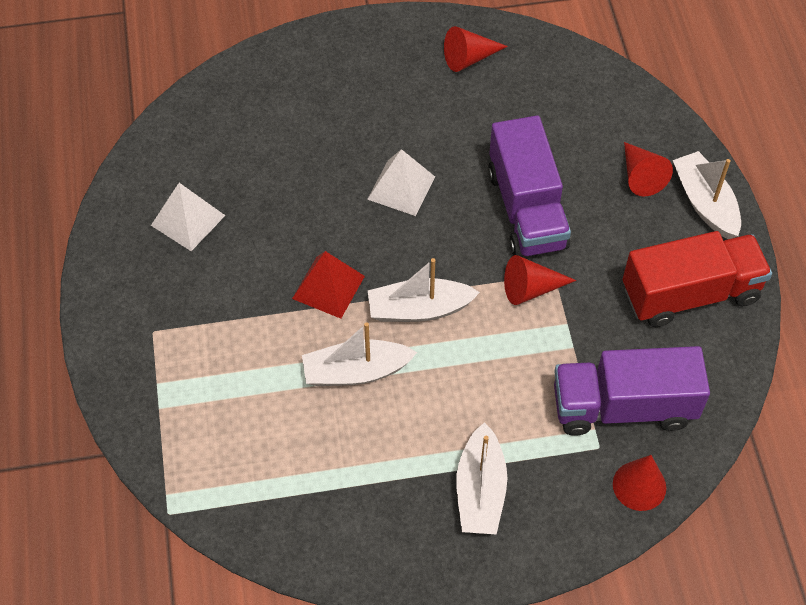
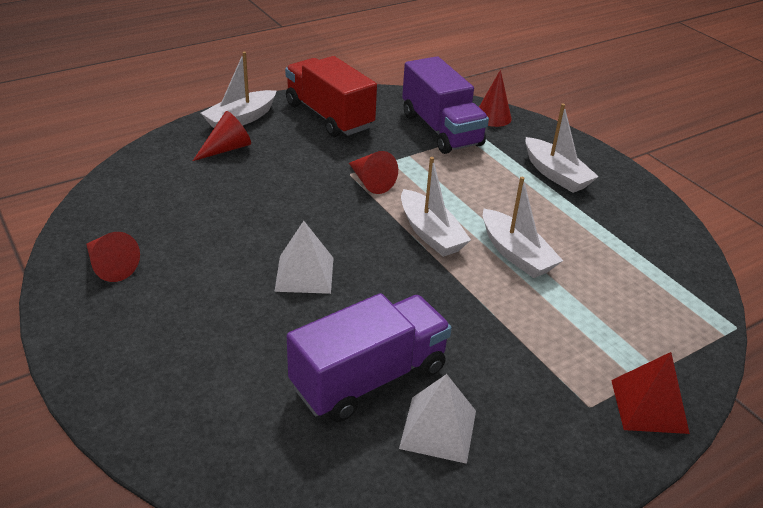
camera: 115 degrees left, 20 degrees down
red pyramid [292,251,365,318] -> red pyramid moved to [611,352,690,434]
white boat [456,422,507,535] -> white boat turned 75 degrees clockwise [525,103,599,193]
purple truck [488,116,571,257] -> purple truck moved to [287,293,452,422]

